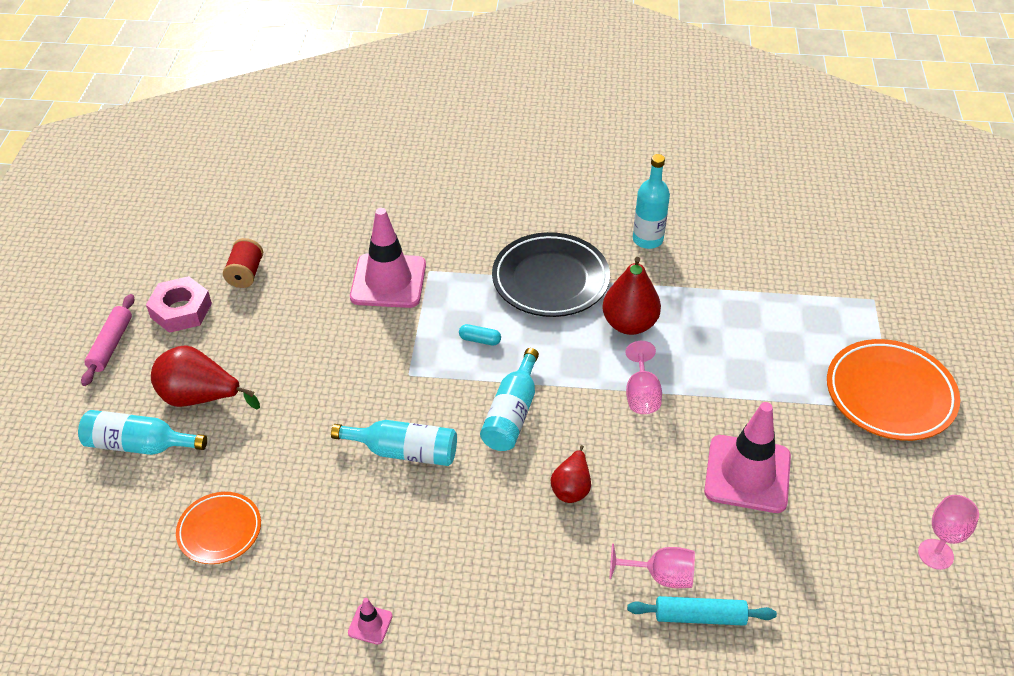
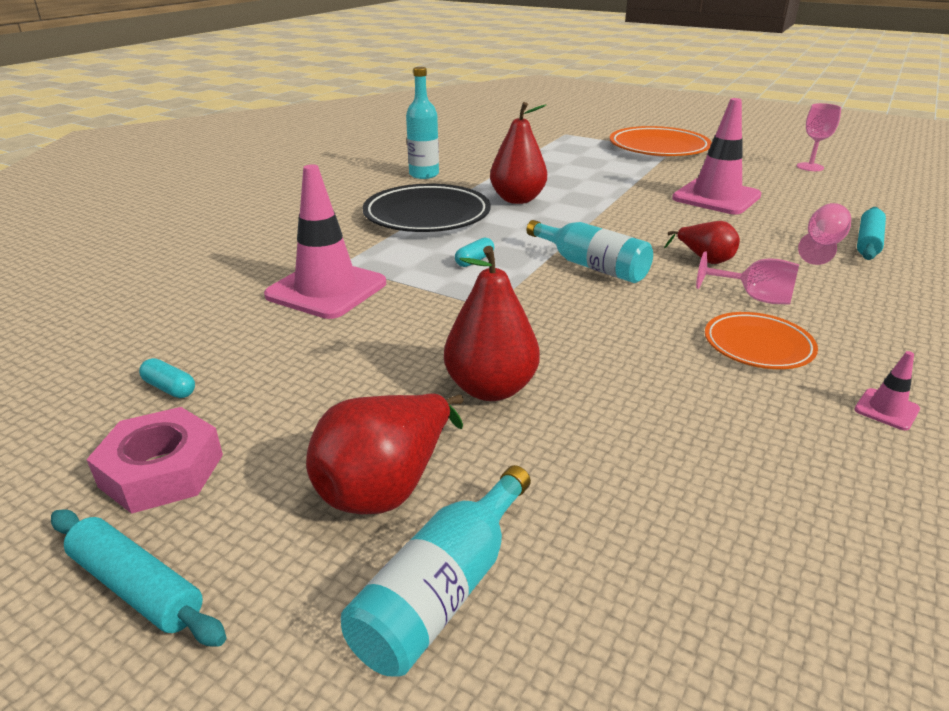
camera: 65 degrees left, 15 degrees down
pink rolling pin [81,294,134,386] -> turquoise rolling pin [51,510,227,647]
orange plate [176,492,261,564] -> orange plate moved to [705,312,818,369]
red spool [223,238,263,288] -> turquoise capsule [139,358,195,398]
turquoise bottle [331,420,457,466] -> none
pink goblet [626,341,662,414] -> pink goblet moved to [696,251,799,305]
none -> red pear [444,246,540,401]

